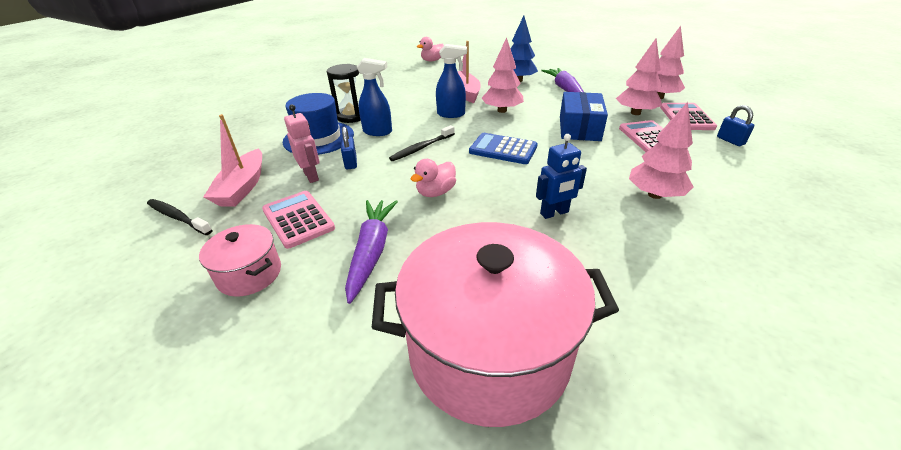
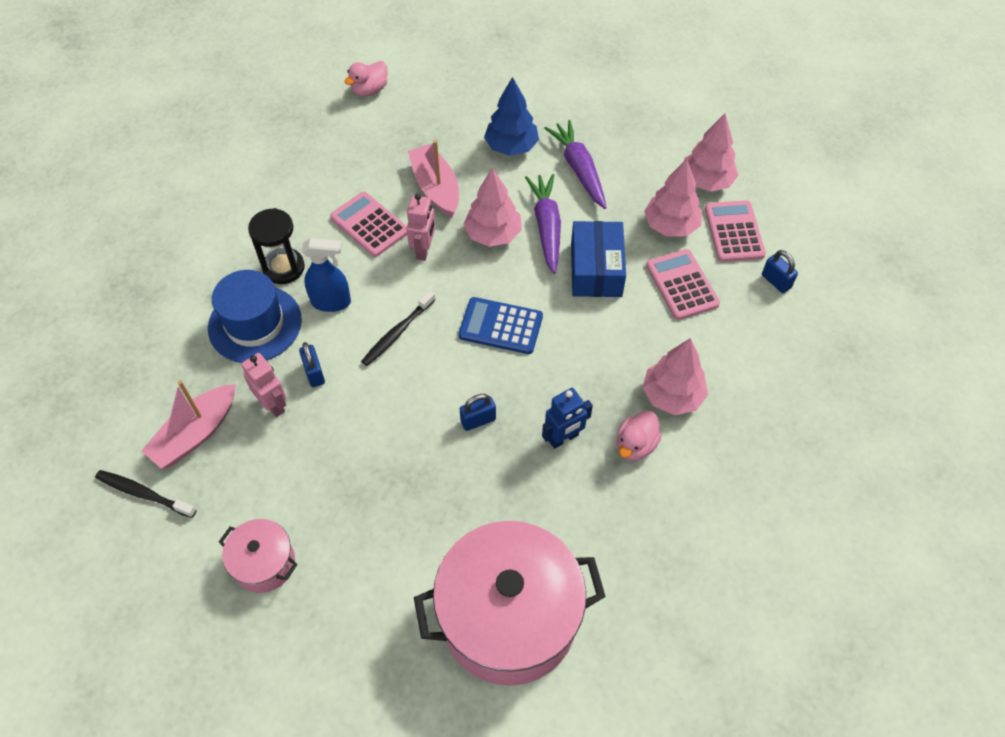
camera: 10 degrees left, 20 degrees up
pink boat [203,114,262,207] -> pink boat turned 45 degrees clockwise [141,381,236,469]
pink calculator [262,191,335,249] -> pink calculator moved to [330,192,407,257]
purple carrot [345,200,398,304] -> purple carrot moved to [525,174,561,274]
pink duck [411,159,456,197] -> pink duck moved to [617,410,662,461]
blue spray bottle [436,44,467,118] -> pink robot [406,194,436,261]
none -> blue padlock [460,394,496,431]

